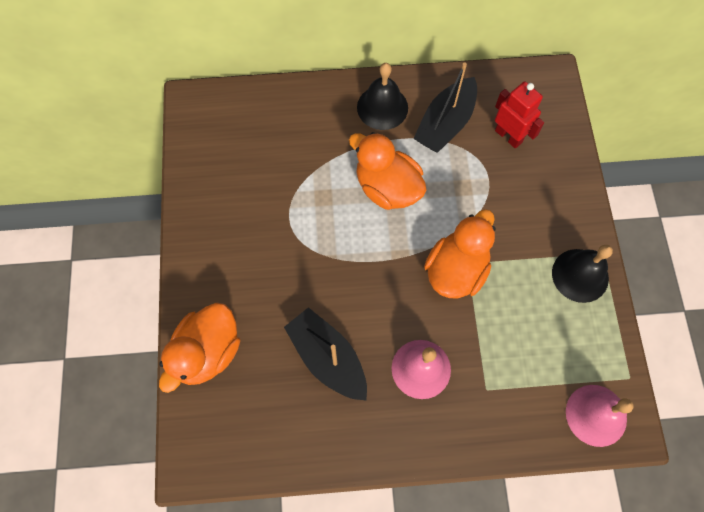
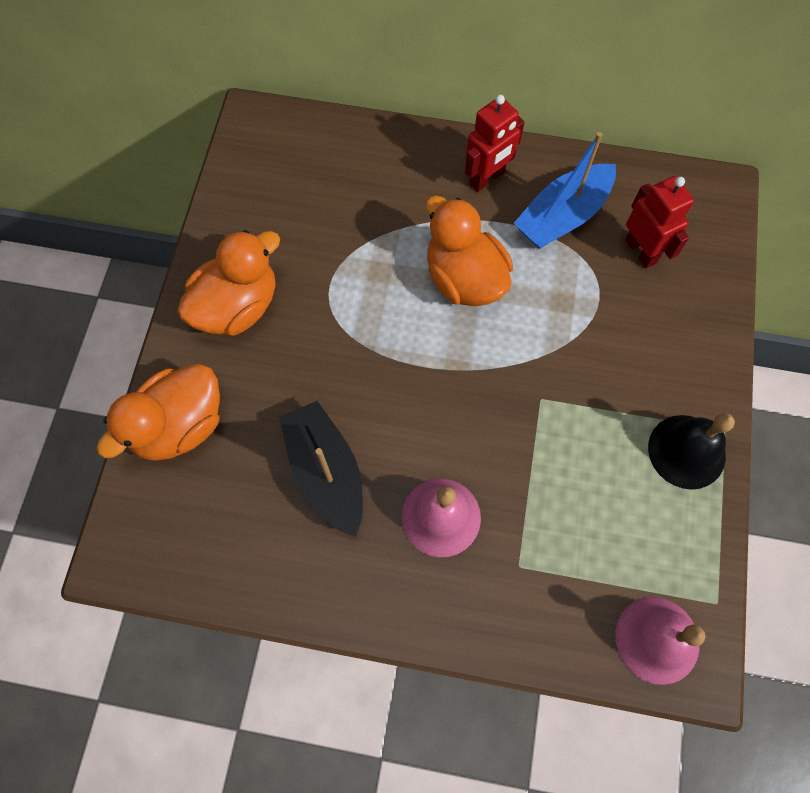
camera: 15 degrees right, 0 degrees up
black bell [357,63,408,130] -> red robot [465,95,525,192]
black boat [413,62,477,153] -> blue boat [514,132,616,249]
orange duck [424,209,496,298] -> orange duck moved to [177,230,280,336]

